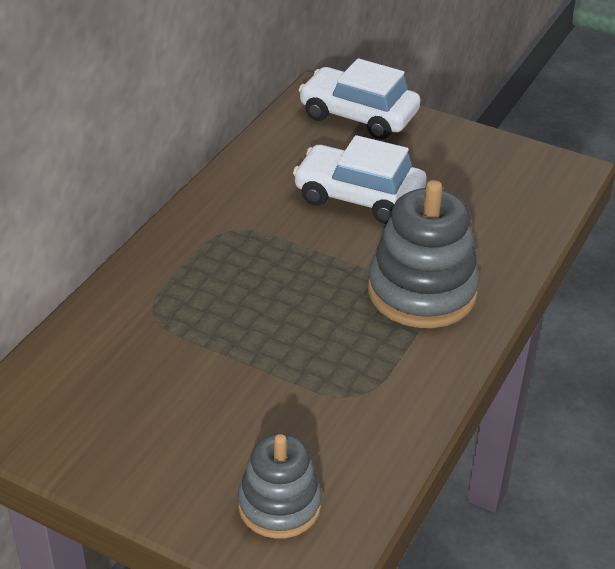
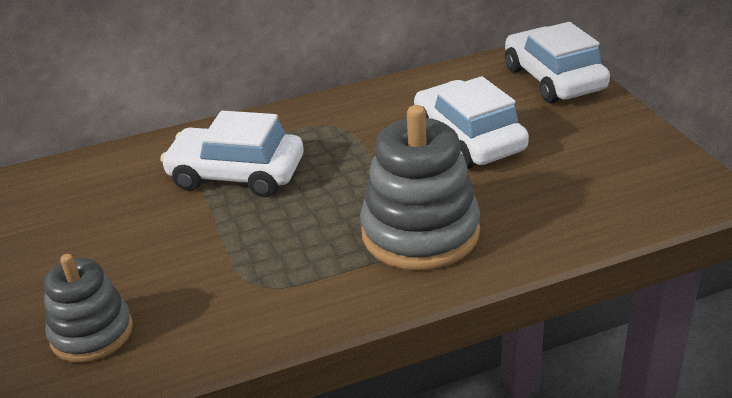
camera: 45 degrees right, 5 degrees down
none -> white car [160,111,303,197]

